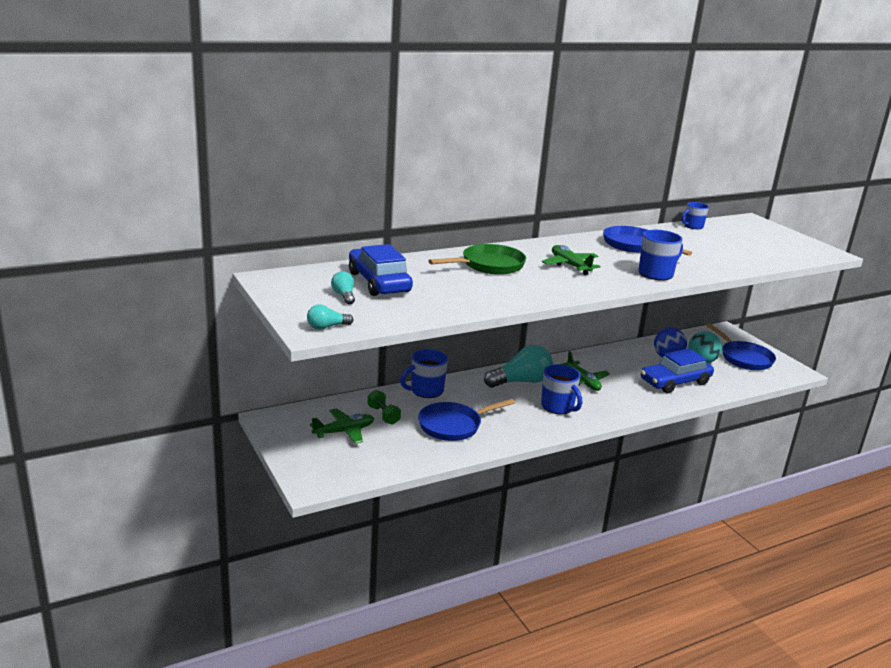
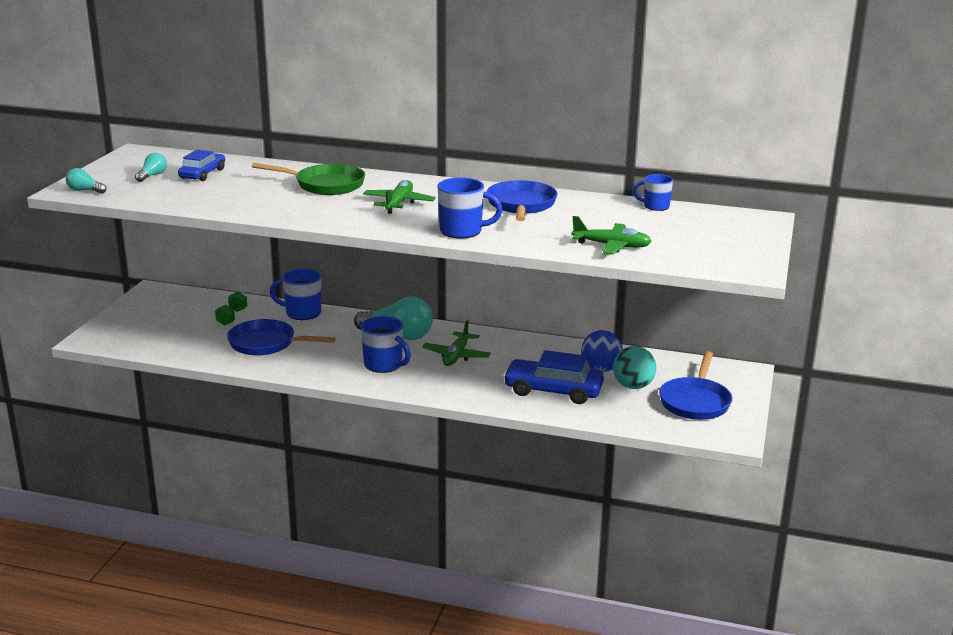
camera: 45 degrees right, 0 degrees up
green plane [310,408,374,444] -> green plane moved to [572,216,652,255]
blue car [349,244,413,296] -> blue car [178,150,225,181], size x0.64
blue mug [541,364,582,414] -> blue mug turned 60 degrees counterclockwise [361,316,411,373]

